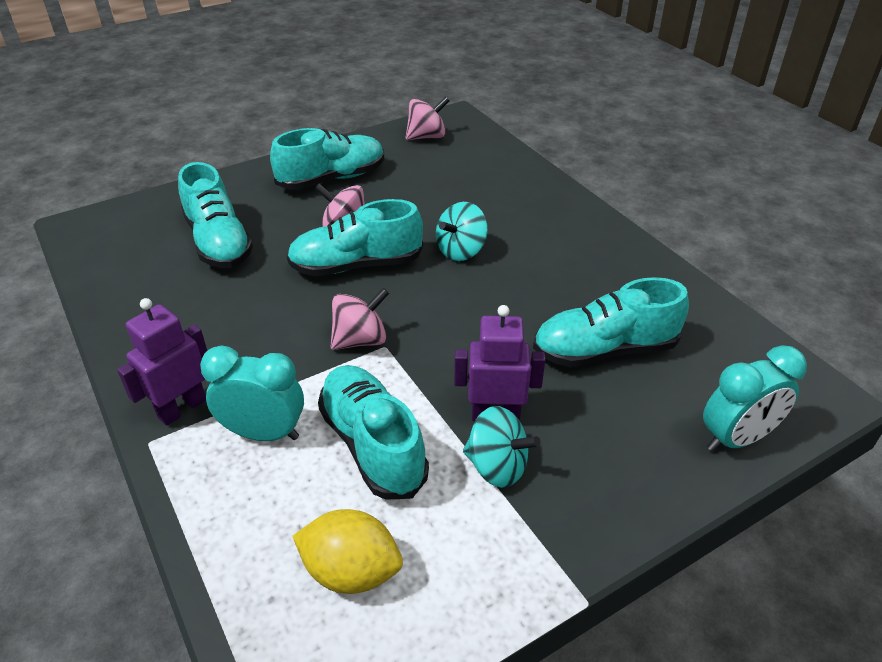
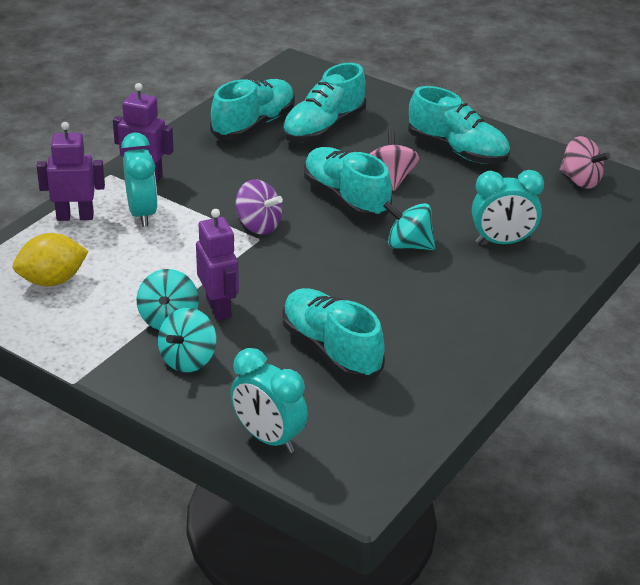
camera: 65 degrees right, 5 degrees down
yellow lemon [293,509,403,594] -> yellow lemon turned 75 degrees clockwise [13,233,89,286]
turquoise shoe [318,365,429,500] -> turquoise shoe moved to [210,79,295,140]
pink spinning top [331,288,389,350] -> purple spinning top [236,179,283,235]
none -> purple robot [37,122,105,221]
none -> turquoise spinning top [158,308,216,372]
none -> turquoise clock [472,170,544,244]

